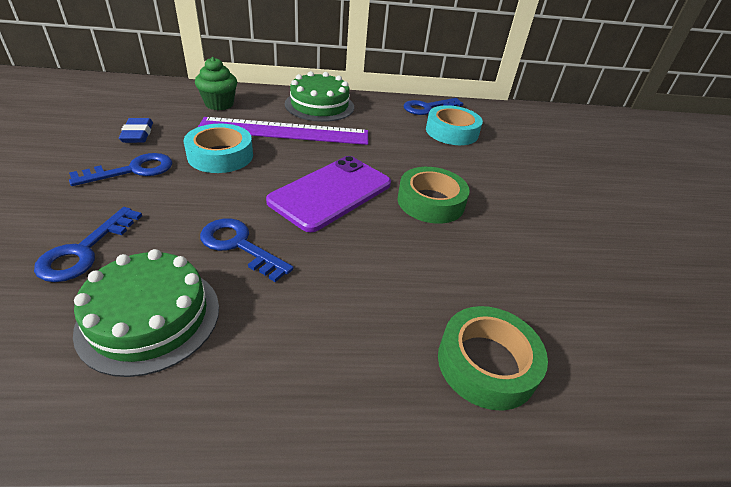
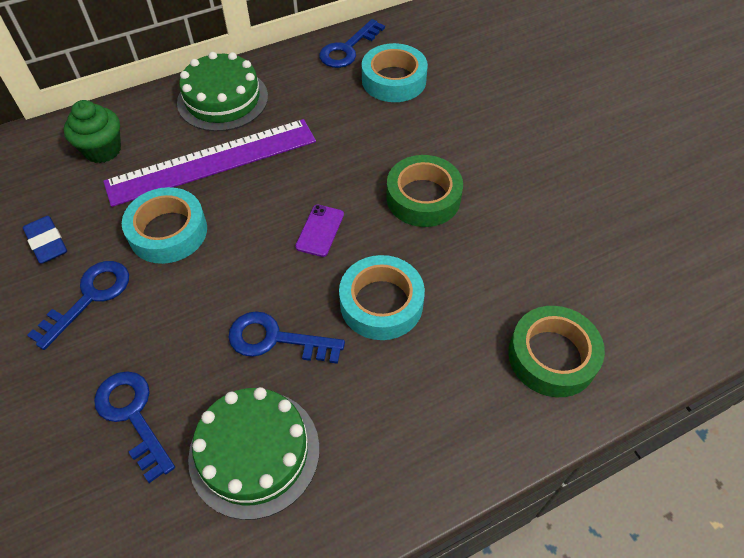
camera: 20 degrees left, 15 degrees up
blue key [34,207,142,282] -> blue key turned 150 degrees clockwise [94,371,175,483]
purple phone [266,156,391,232] -> purple phone [295,205,344,257], size x0.44
none -> turquoise tape [339,255,425,340]

